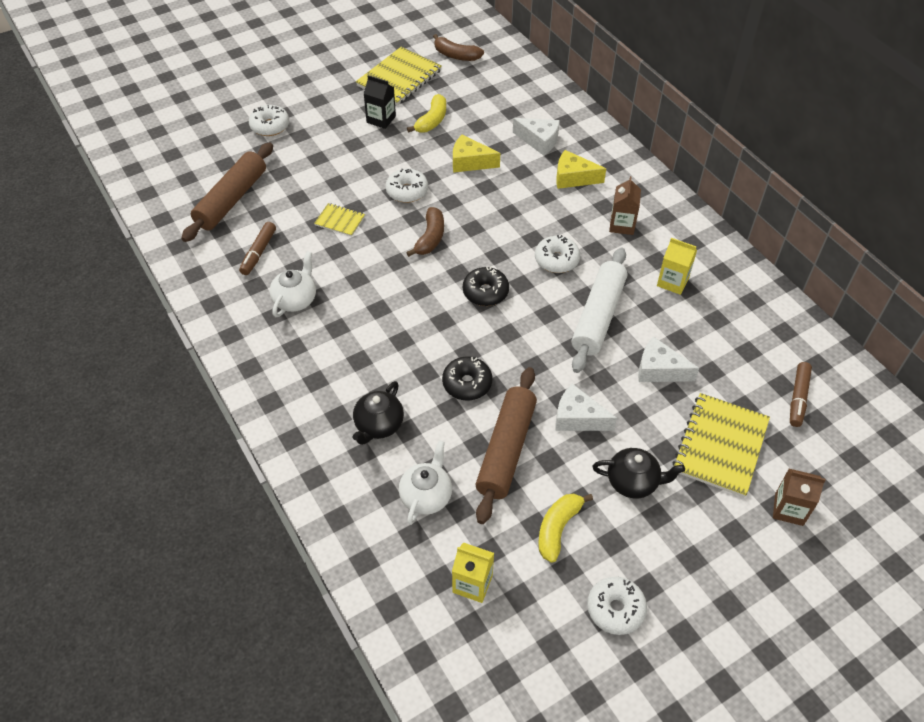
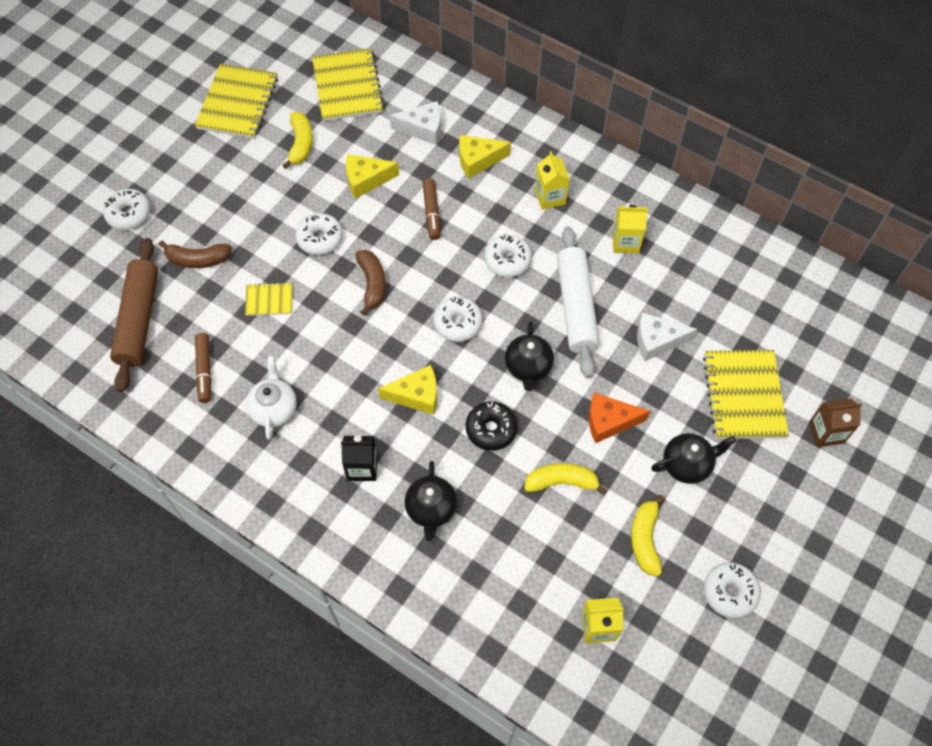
camera: 25 degrees left, 10 degrees up
black carton [363,75,396,129] -> black carton moved to [341,435,378,481]
white teapot [399,440,452,525] -> none
brown banana [433,34,484,61] -> brown banana moved to [159,240,232,268]
black donut [463,267,509,306] -> white donut [433,297,483,342]
brown rolling pin [475,367,537,524] -> yellow banana [524,463,607,495]
white cheese [555,383,617,431] -> orange cheese [589,393,650,443]
brown carton [609,176,641,235] -> yellow carton [535,151,570,210]
brown marker [790,362,812,427] -> brown marker moved to [423,178,440,240]
none -> yellow notebook [312,48,384,121]
none -> yellow cheese [378,365,437,415]
none -> black teapot [505,321,554,391]

